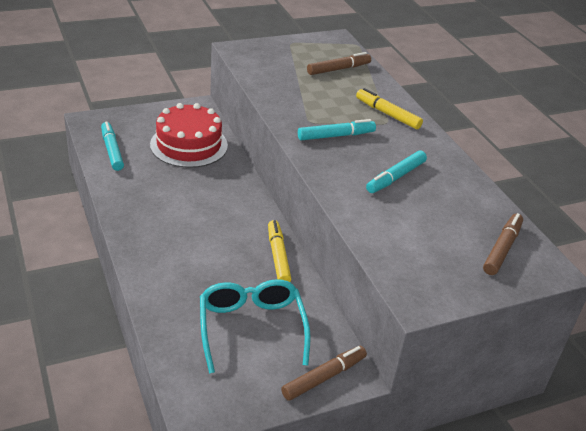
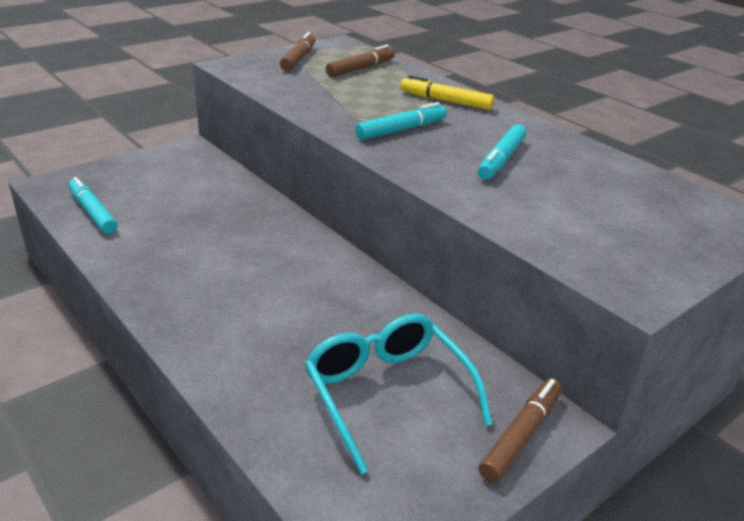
camera: 15 degrees left, 5 degrees down
red cake [150,103,228,168] -> none
yellow marker [268,220,291,282] -> none
brown marker [483,213,523,275] -> brown marker moved to [280,32,316,71]

